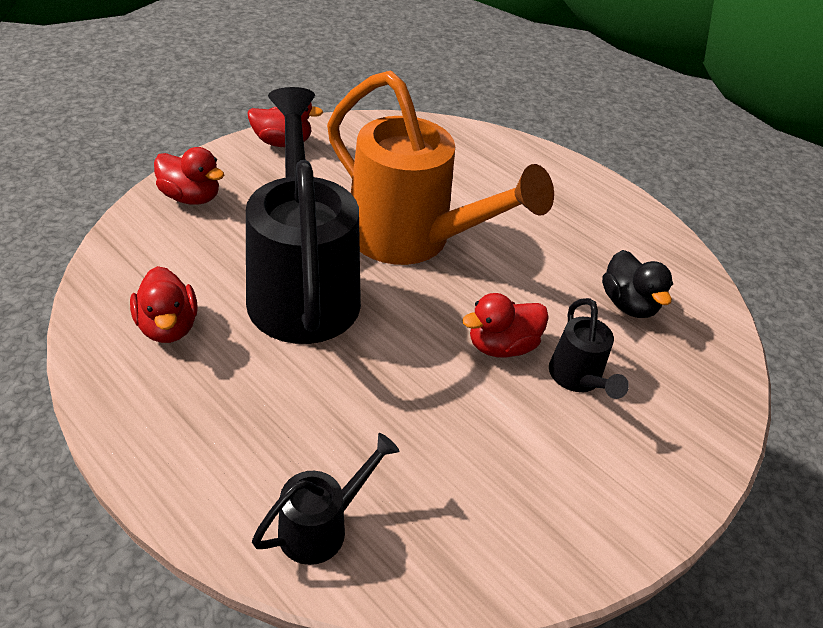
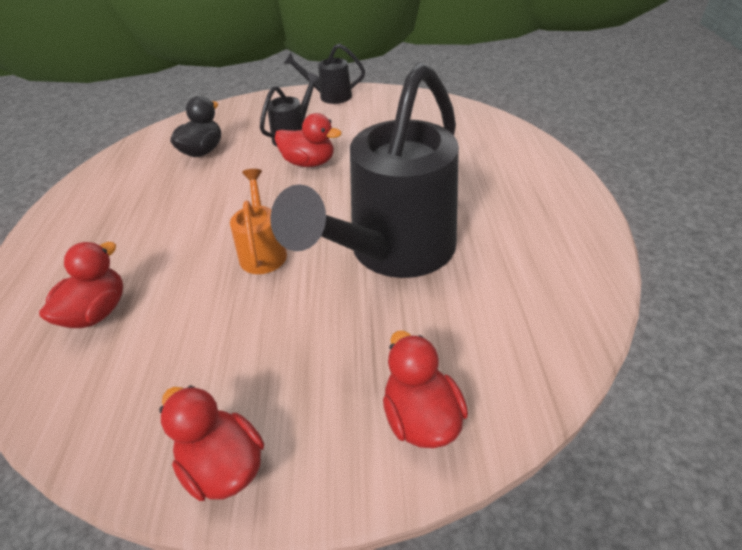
camera: 130 degrees left, 0 degrees up
red duck [130,266,198,343] -> red duck moved to [39,242,123,328]
black watering can [252,433,400,565] -> black watering can moved to [284,44,365,104]
orange watering can [327,70,554,265] -> orange watering can [230,169,287,274], size x0.45

